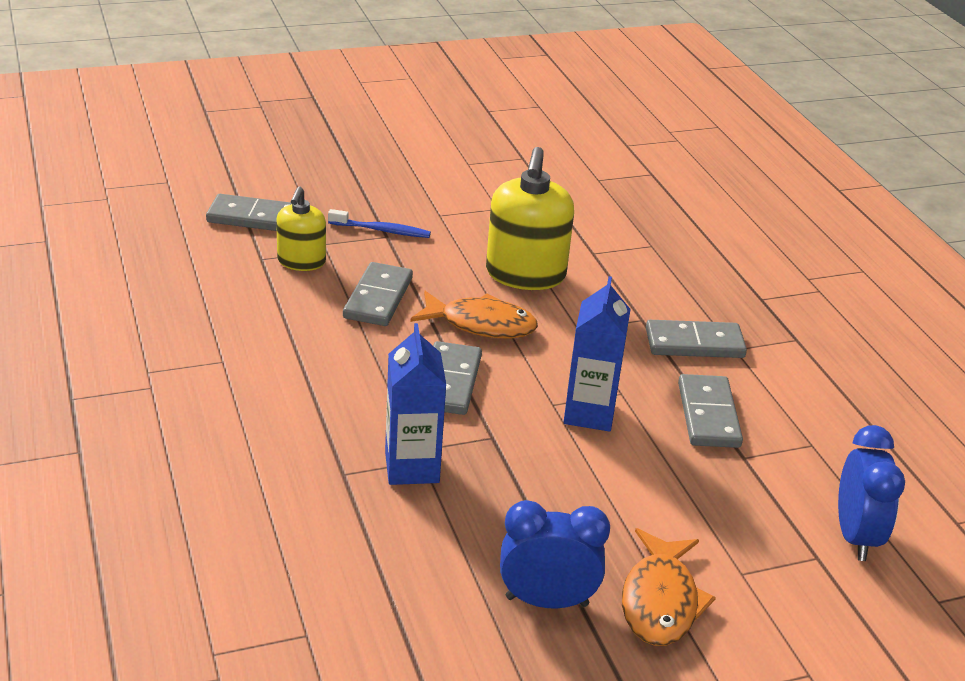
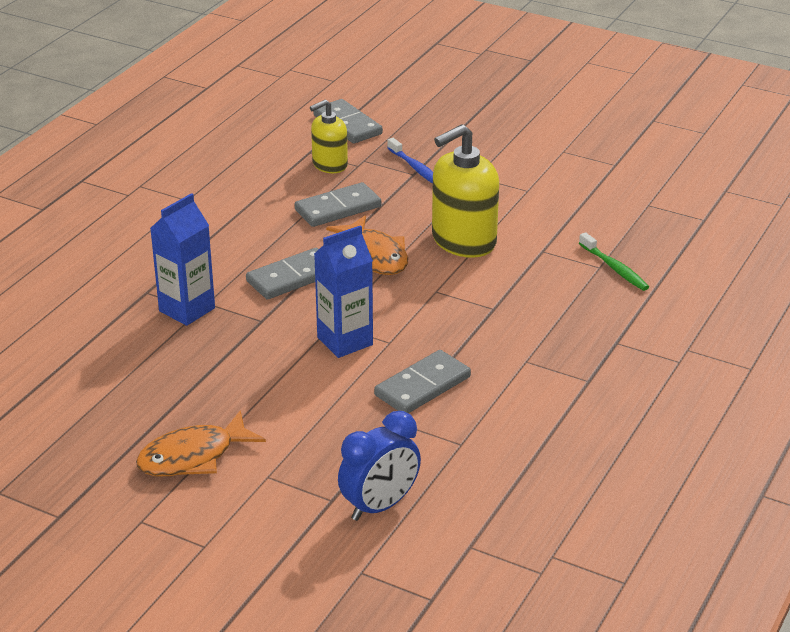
camera: 50 degrees right, 0 degrees up
blue clock [500,500,610,608] -> none
grey domino [646,320,747,358] -> none
none -> green toothbrush [579,232,649,291]

